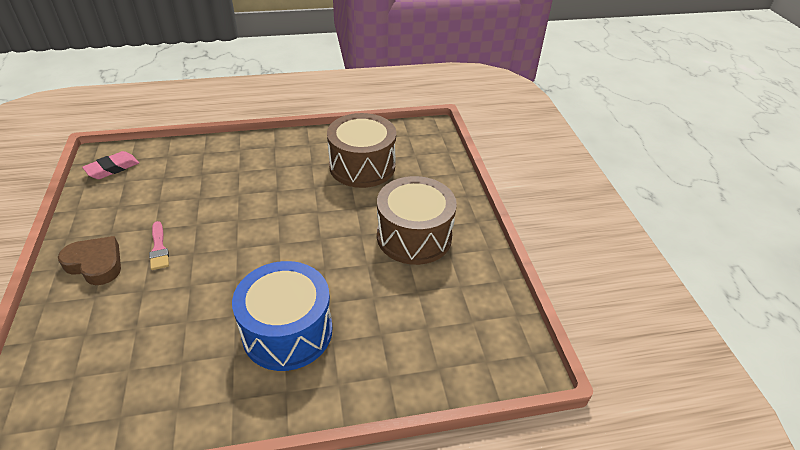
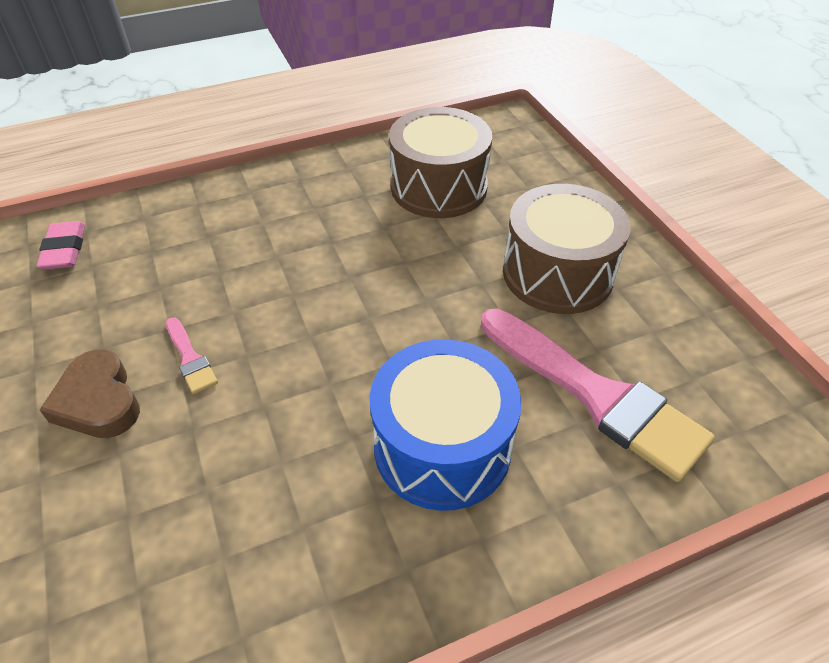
camera: 10 degrees left, 5 degrees up
brown heart [58,236,121,285] -> brown heart turned 135 degrees counterclockwise [40,349,140,438]
pink eraser [82,151,139,179] -> pink eraser turned 45 degrees counterclockwise [37,221,85,269]
none -> pink brush [481,309,715,482]

